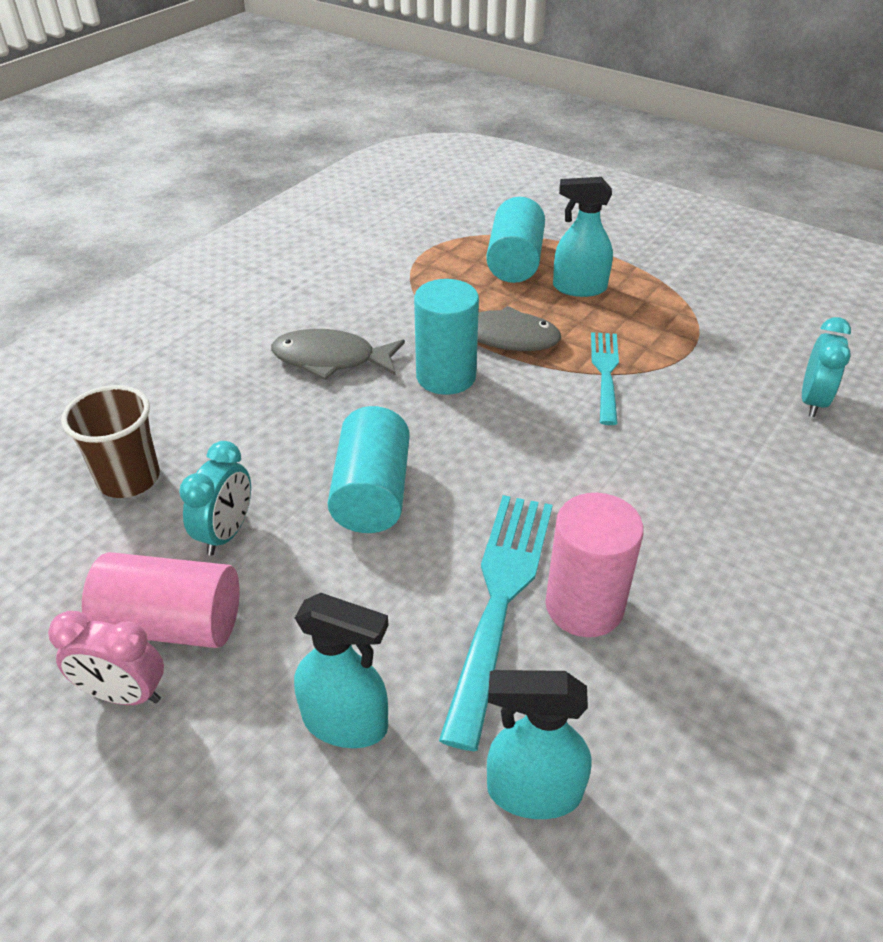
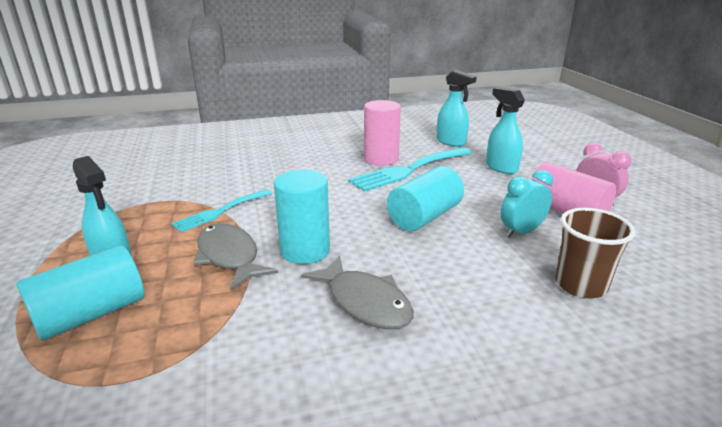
camera: 140 degrees left, 15 degrees down
turquoise clock [802,317,851,417] -> none

